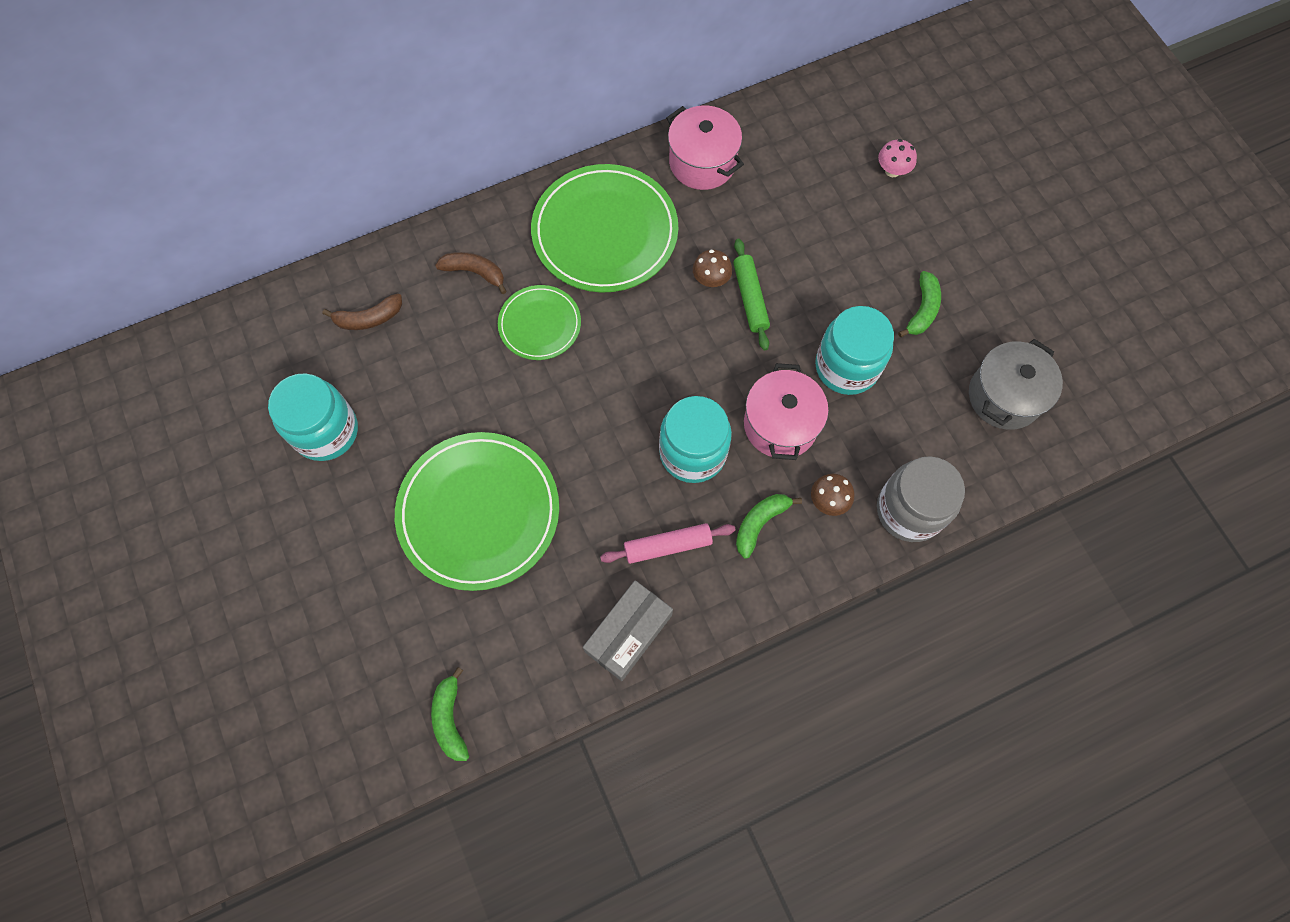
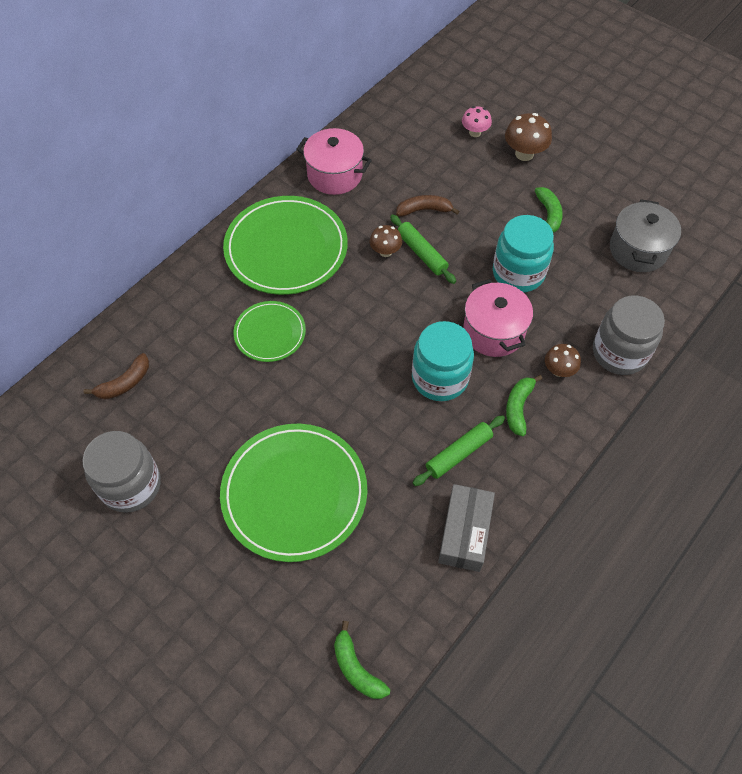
camera: 25 degrees left, 10 degrees down
turquoise jar [268,373,358,461] -> grey jar [82,431,161,513]
brown banana [435,252,507,294] -> brown banana moved to [396,195,459,217]
pink rolling pin [600,523,736,564] -> green rolling pin [413,415,505,486]
none -> brown mushroom [505,113,552,161]

